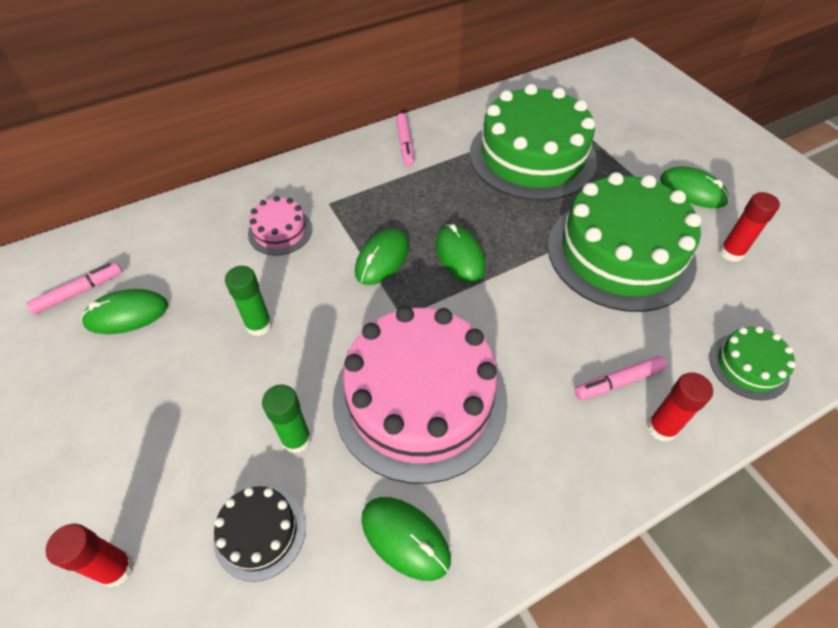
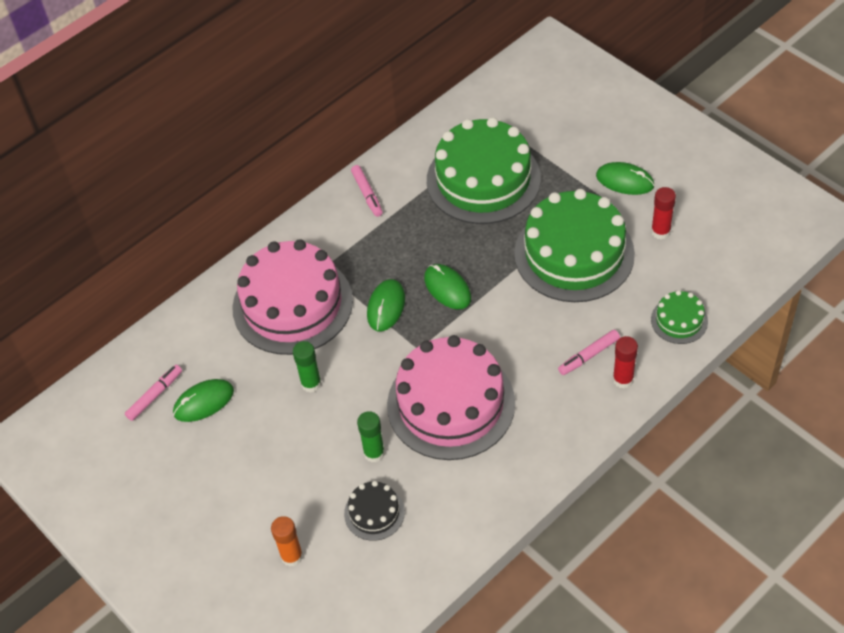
camera: 10 degrees left, 0 degrees up
red glue stick [46,523,134,587] -> orange glue stick [271,516,303,567]
pink cake [248,196,312,255] -> pink cake [232,239,353,355], size x2.21
green mouse [361,497,451,581] -> none

